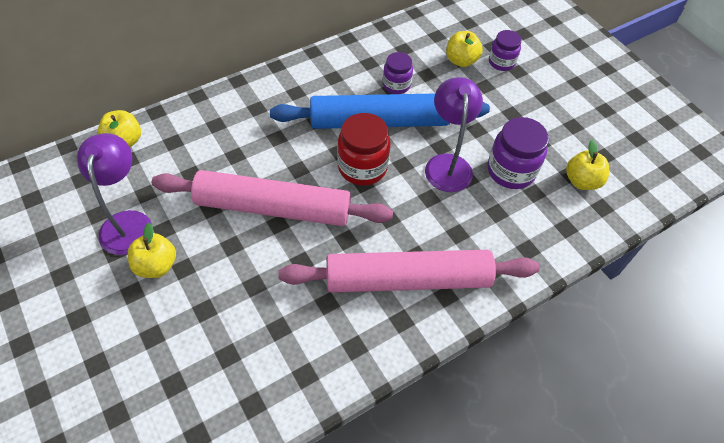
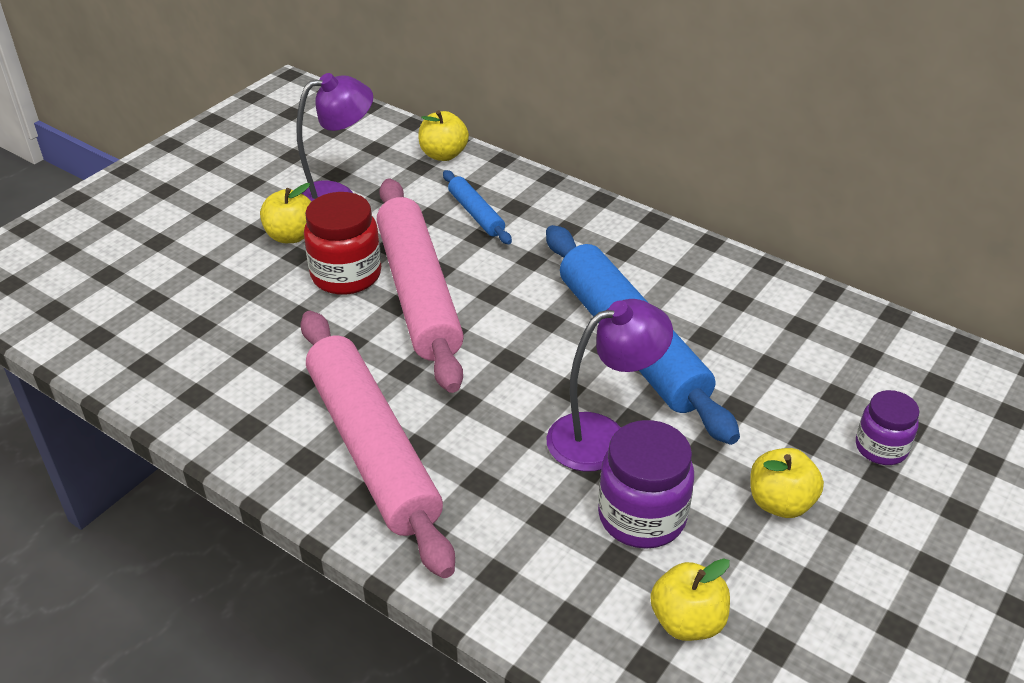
camera: 70 degrees right, 15 degrees down
red jar [337,113,391,185] -> red jar moved to [304,192,381,295]
purple jar [383,52,413,94] -> none
yellow apple [446,31,483,67] -> yellow apple moved to [750,448,824,518]
none -> blue rolling pin [443,170,512,244]

